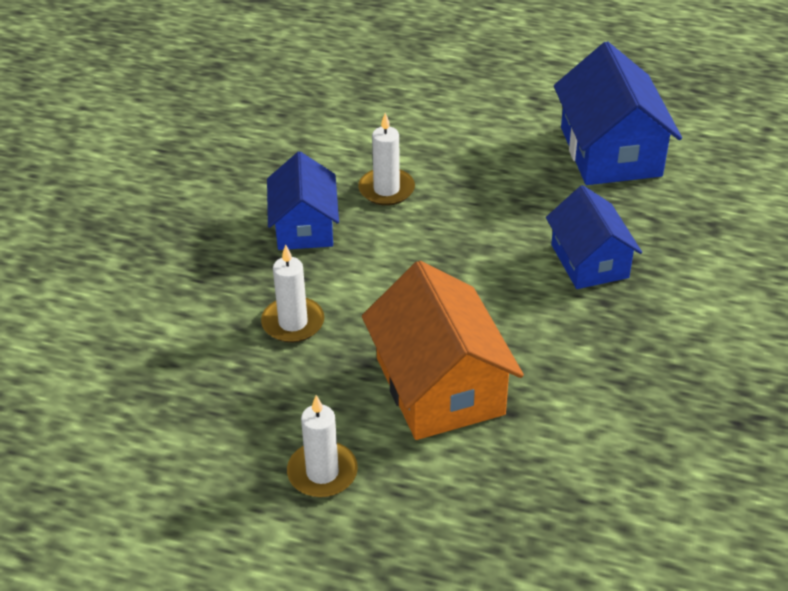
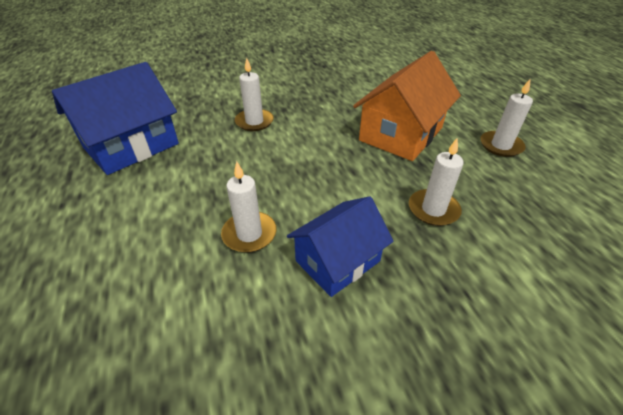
camera: 125 degrees left, 0 degrees up
blue house [546,185,642,289] -> white candle [235,58,274,131]

